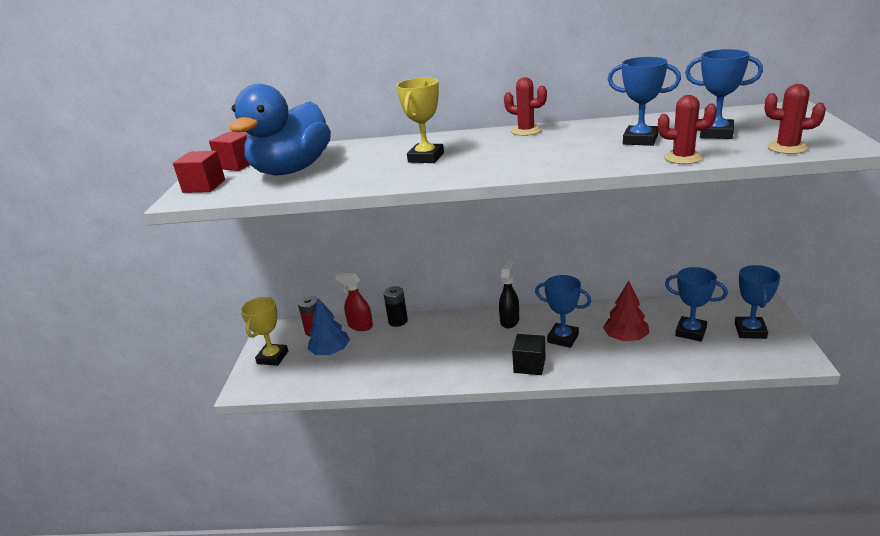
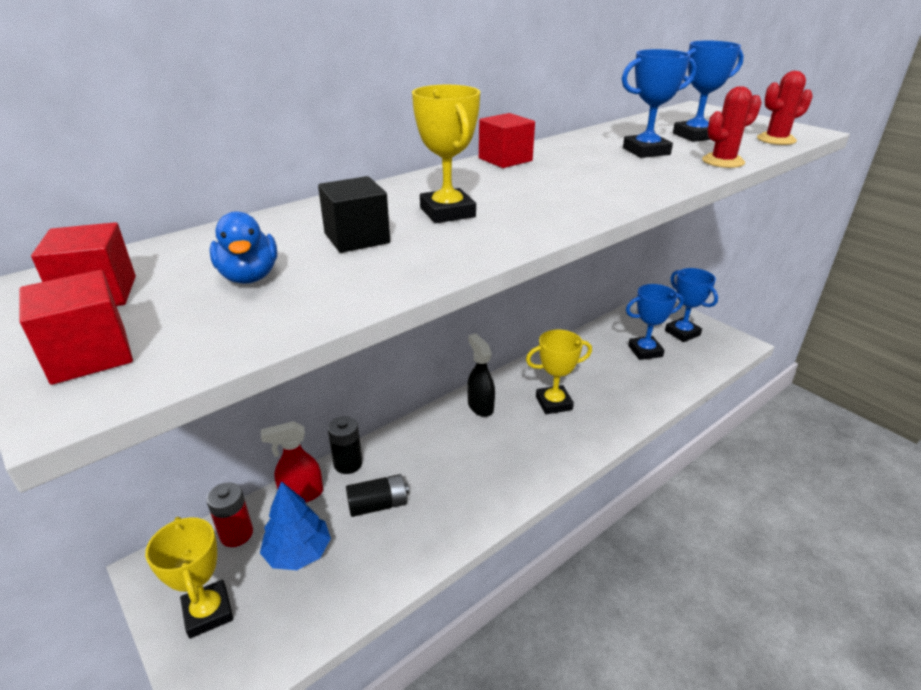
camera: 45 degrees left, 5 degrees up
blue duck [229,84,331,175] -> blue duck [210,211,277,284], size x0.43
red cactus [504,77,547,136] -> red cube [479,113,535,168]
black cube [512,334,546,375] -> black cube moved to [318,176,390,253]
blue trophy [535,275,592,348] -> yellow trophy [526,329,592,414]
red tree [603,281,649,341] -> none
none -> black battery [346,474,409,517]

